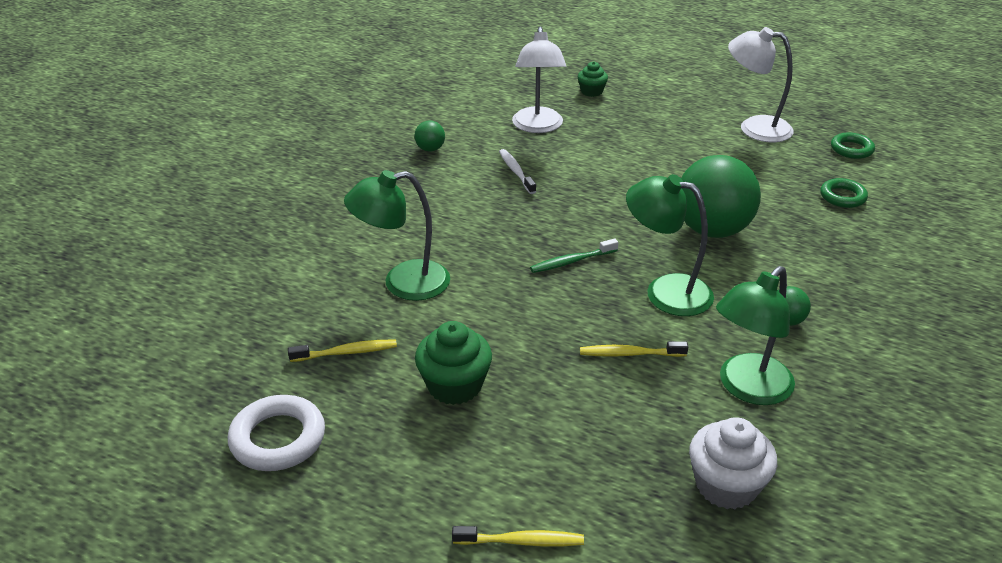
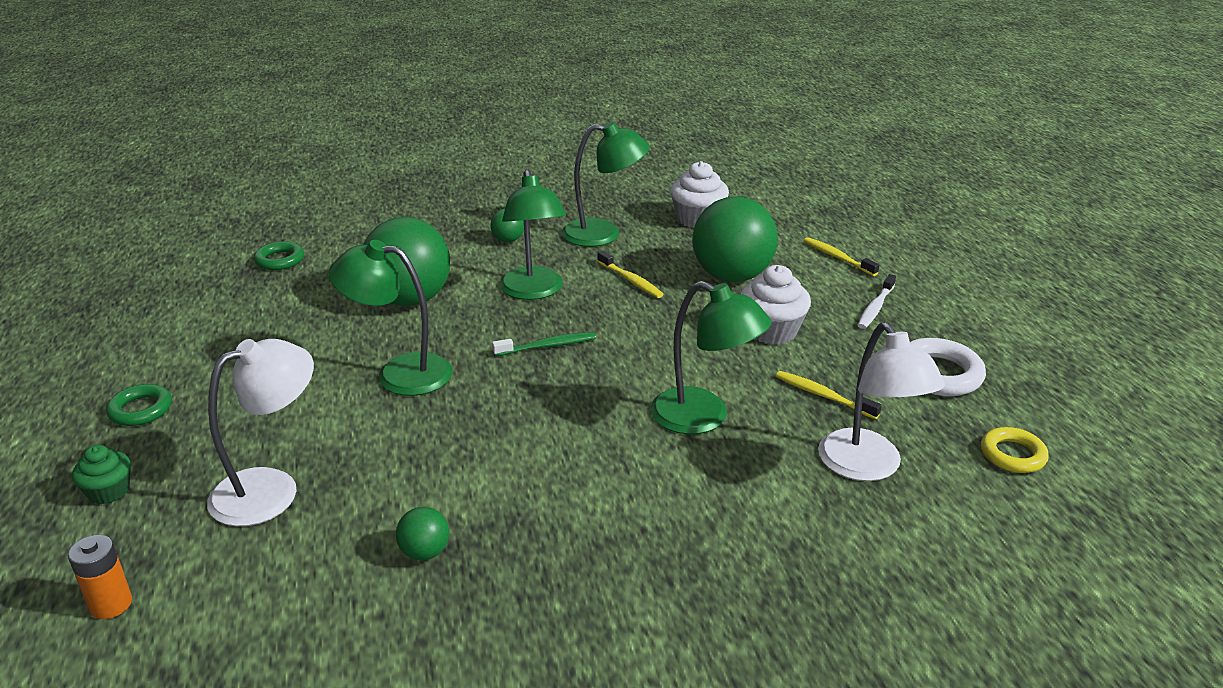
camera: 130 degrees left, 5 degrees down
green cupcake [415,321,492,405] -> white cupcake [740,265,811,345]
white toothbrush [499,149,536,194] -> white toothbrush moved to [858,274,896,329]
green toothbrush [530,238,618,273] -> green toothbrush turned 45 degrees counterclockwise [492,332,596,356]
white lamp [728,27,794,142] -> white lamp moved to [818,322,945,481]
green ring [831,132,875,159] -> green ring moved to [106,384,172,426]
none -> orange battery [68,535,132,619]
none -> green lamp [329,240,452,396]
none -> green ball [692,196,778,282]
none -> yellow ring [981,427,1049,473]

